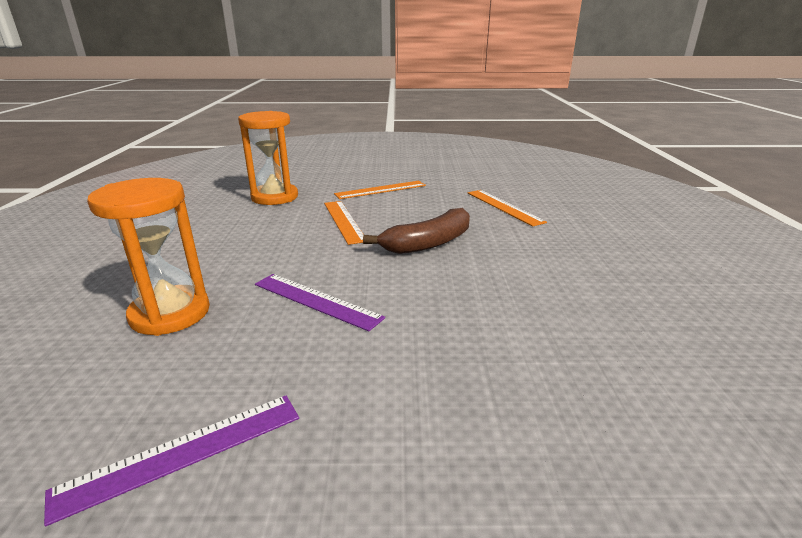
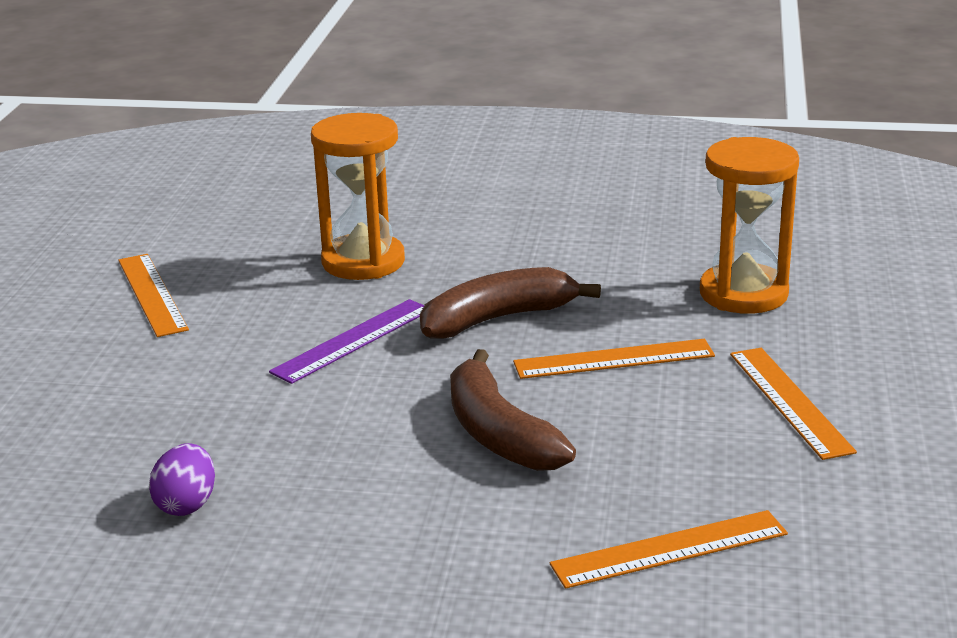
camera: 100 degrees right, 0 degrees up
purple ruler [44,395,299,526] -> orange ruler [118,254,189,337]
none -> purple egg [149,443,215,516]
none -> brown banana [420,267,601,339]

